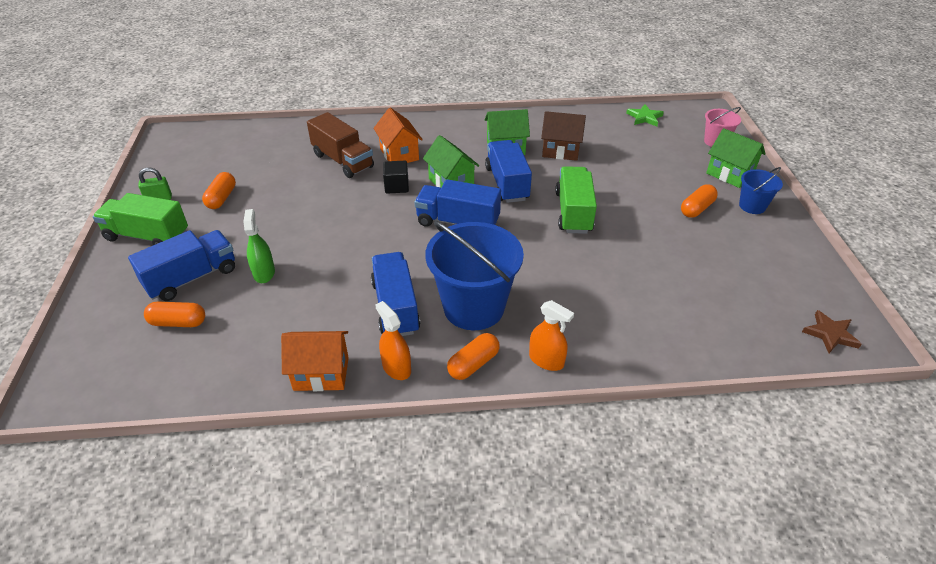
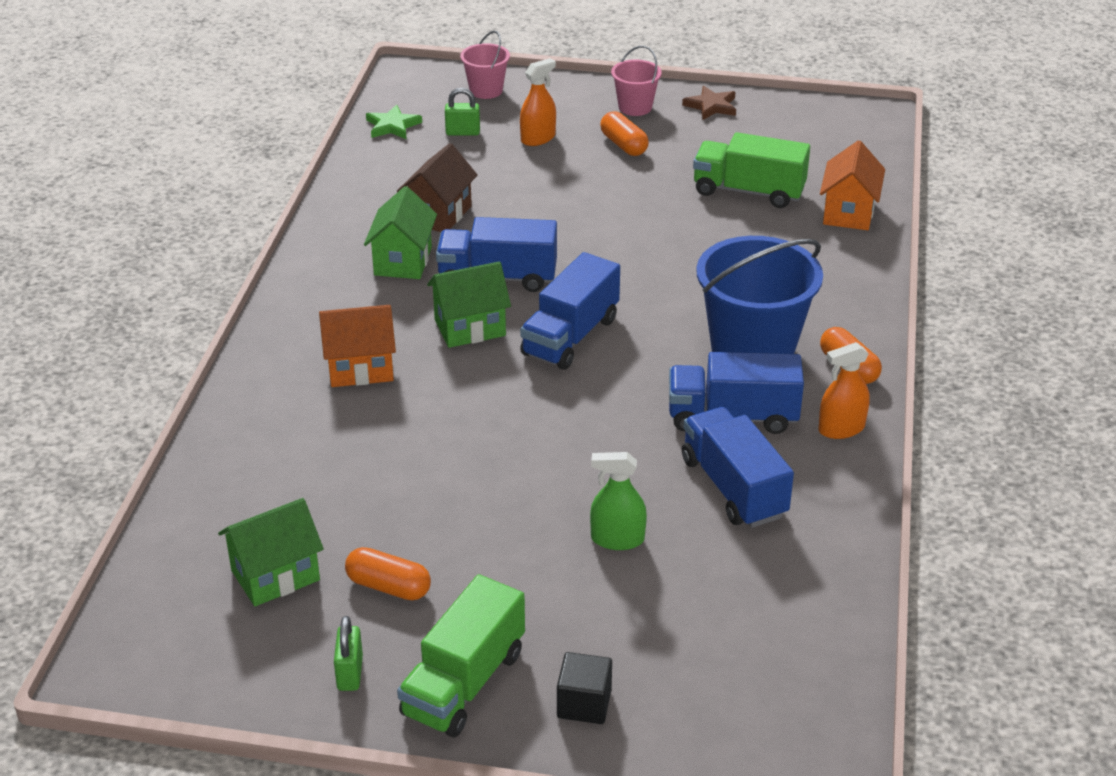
camera: 75 degrees left, 5 degrees down
blue truck [128,230,235,301] -> blue truck moved to [682,407,794,528]
orange capsule [144,302,205,327] -> none
orange house [281,331,349,391] -> orange house moved to [820,140,885,230]
brown truck [307,112,374,178] -> none
black cube [383,161,409,194] -> black cube moved to [557,652,612,724]
orange spray bottle [529,300,574,371] -> orange spray bottle moved to [520,58,556,146]
green truck [555,166,597,234] -> green truck moved to [693,132,810,208]
green house [706,128,766,188] -> green house moved to [218,498,324,606]
blue bucket [739,167,783,214] -> pink bucket [611,46,662,116]
brown star [802,310,862,353] -> brown star moved to [682,86,736,120]
none -> green padlock [445,88,480,136]

